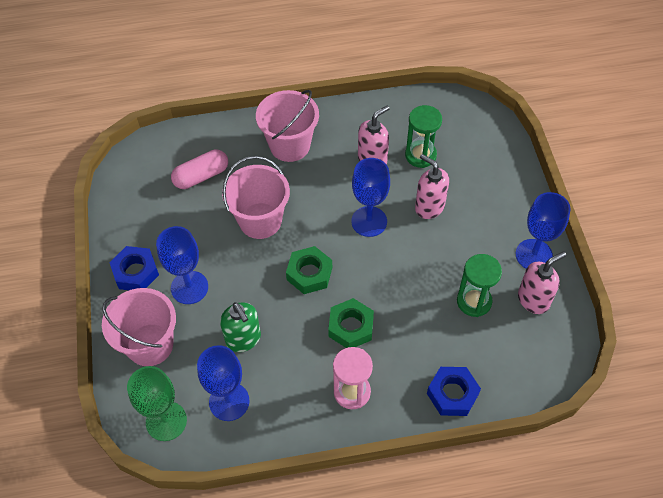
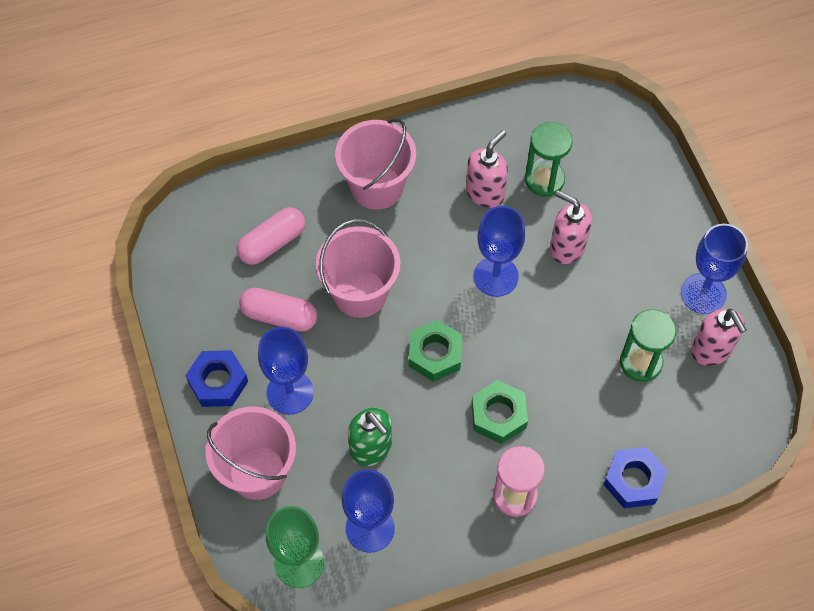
camera: 10 degrees left, 5 degrees up
pink soap dispenser [518,251,566,314] -> pink soap dispenser turned 105 degrees clockwise [691,308,746,366]
none -> pink capsule [239,288,317,332]

